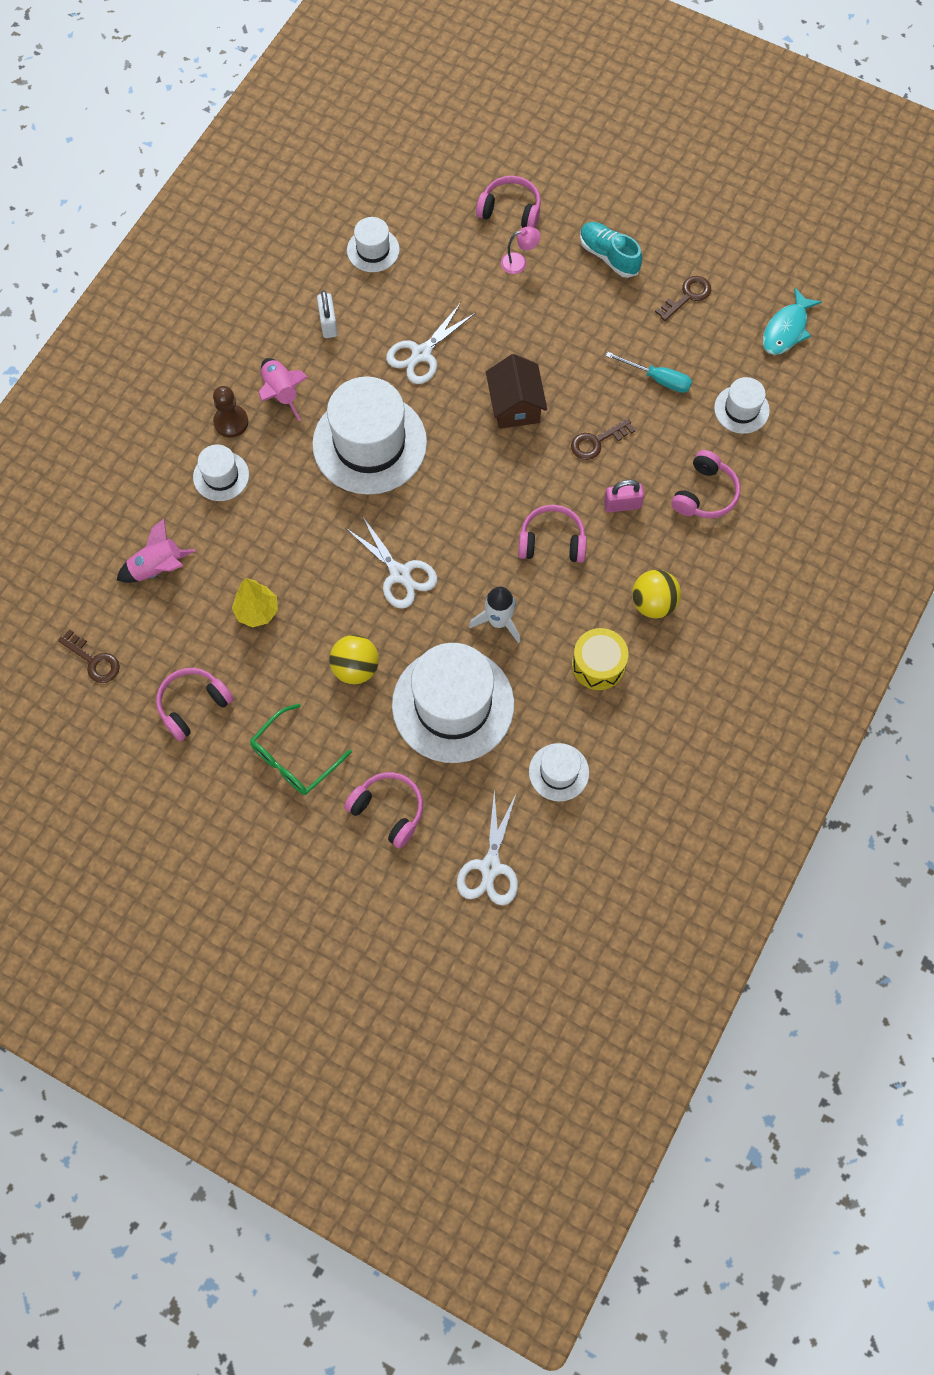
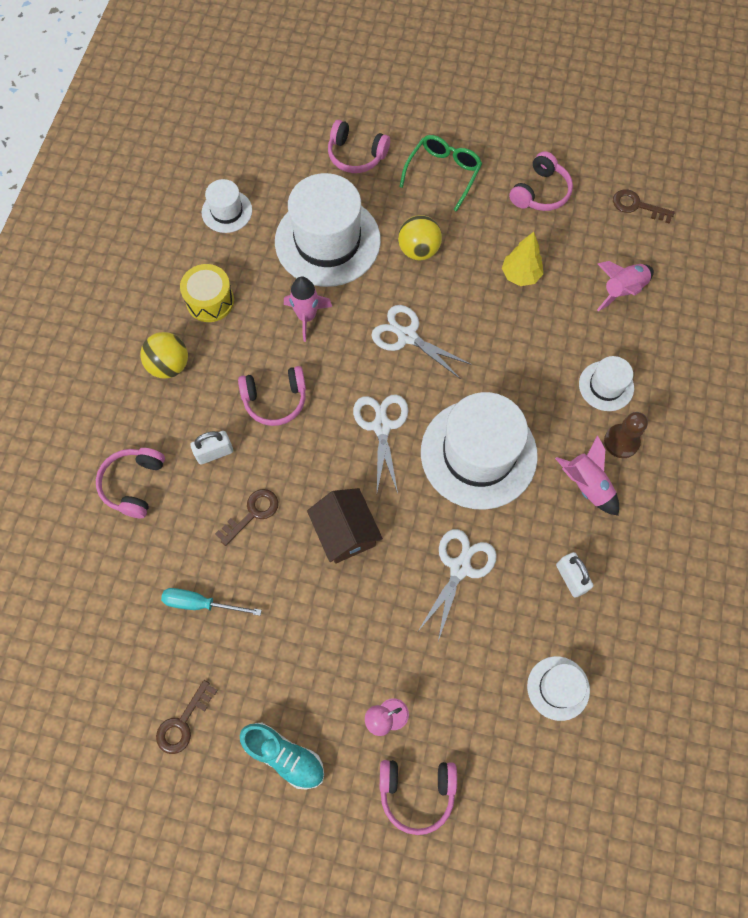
camera: 165 degrees right, 0 degrees up
white scissors [457,791,518,905] -> white scissors moved to [353,394,408,493]
white rocket [469,586,520,643] -> pink rocket [284,277,332,342]
pink padlock [604,480,644,513] -> white padlock [190,431,233,465]
white hat [714,377,770,434] -> none
turquoise fish [763,288,822,355] -> none

